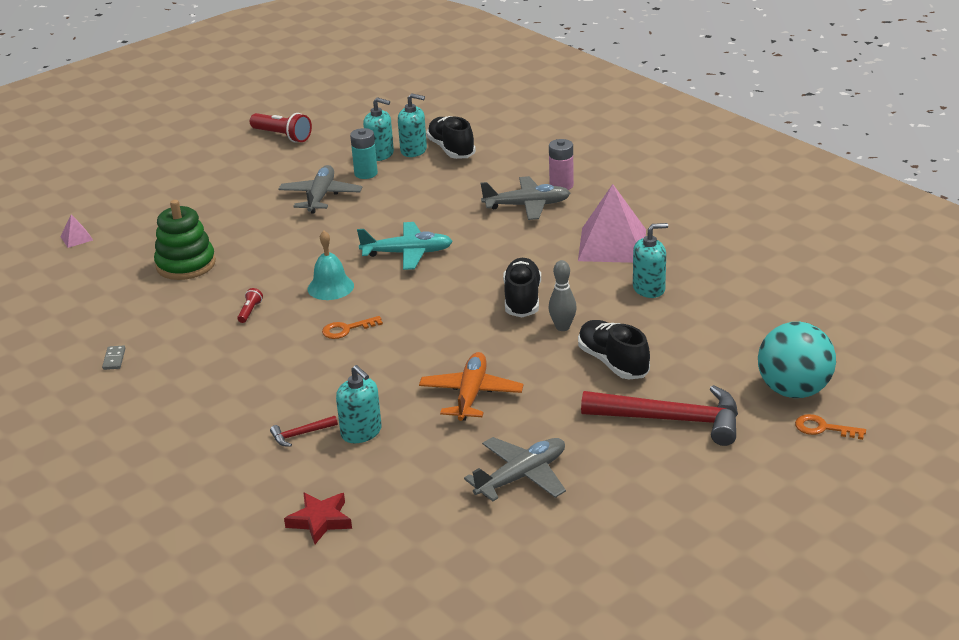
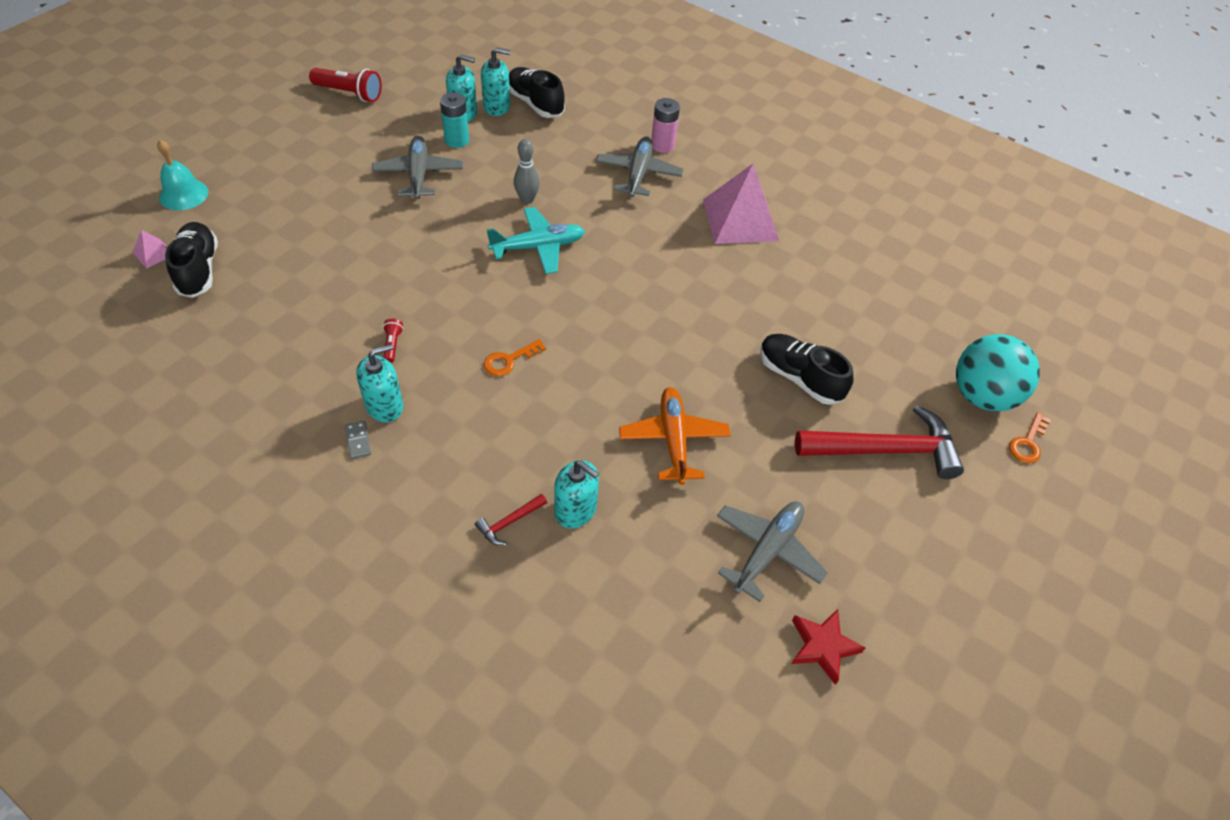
camera: 20 degrees left, 20 degrees up
grey domino [102,345,125,370] -> grey domino moved to [345,421,371,459]
green stacking toy [154,200,216,280] -> none
red star [284,492,352,544] -> red star moved to [791,609,865,685]
turquoise bell [308,231,354,300] -> turquoise bell moved to [157,140,208,210]
grey plane [481,176,570,220] -> grey plane turned 60 degrees counterclockwise [596,137,683,197]
black shoe [503,258,541,317] -> black shoe moved to [165,222,218,298]
grey bowling pin [548,260,577,331] -> grey bowling pin moved to [514,139,540,204]
turquoise soap dispenser [633,223,668,298] -> turquoise soap dispenser moved to [356,344,403,422]
orange key [795,414,866,440] -> orange key turned 60 degrees counterclockwise [1009,413,1051,463]

